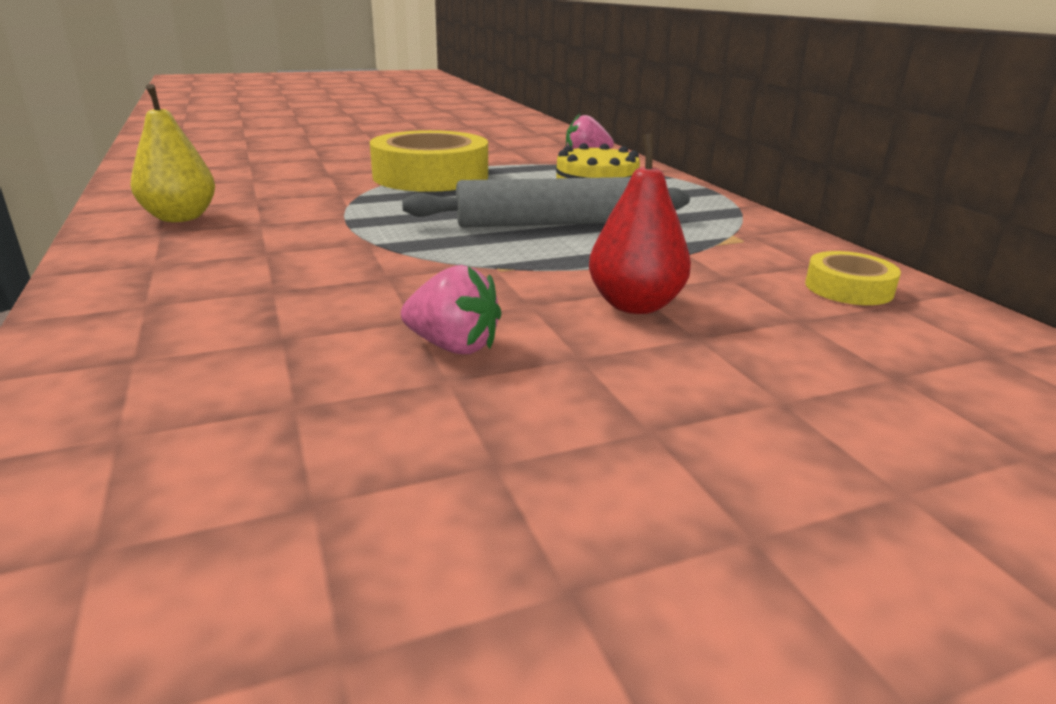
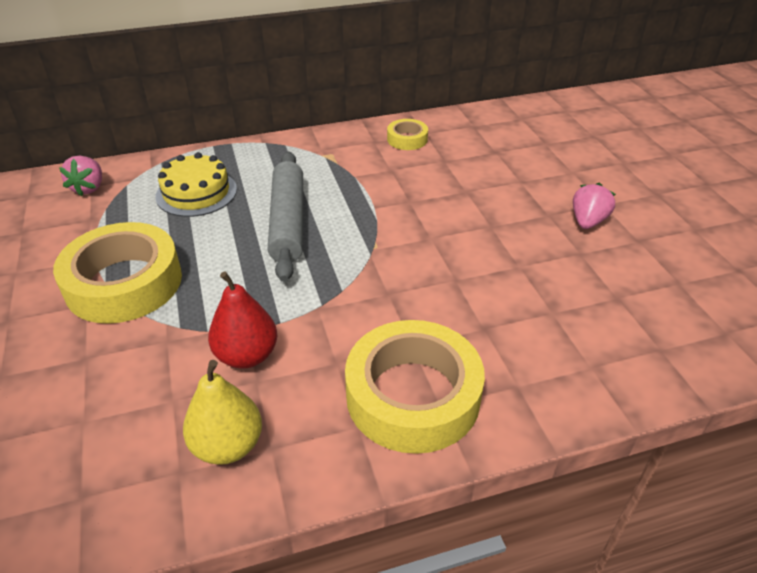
camera: 85 degrees left, 15 degrees up
pink strawberry [401,265,502,354] -> pink strawberry moved to [573,182,616,229]
red pear [589,133,691,314] -> red pear moved to [208,271,277,369]
none -> yellow tape [345,320,485,454]

